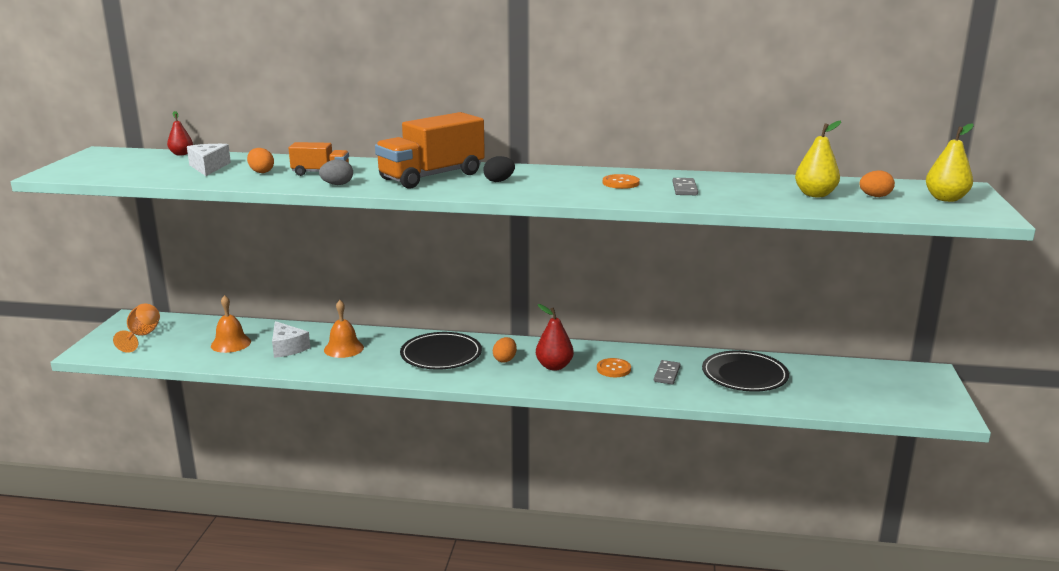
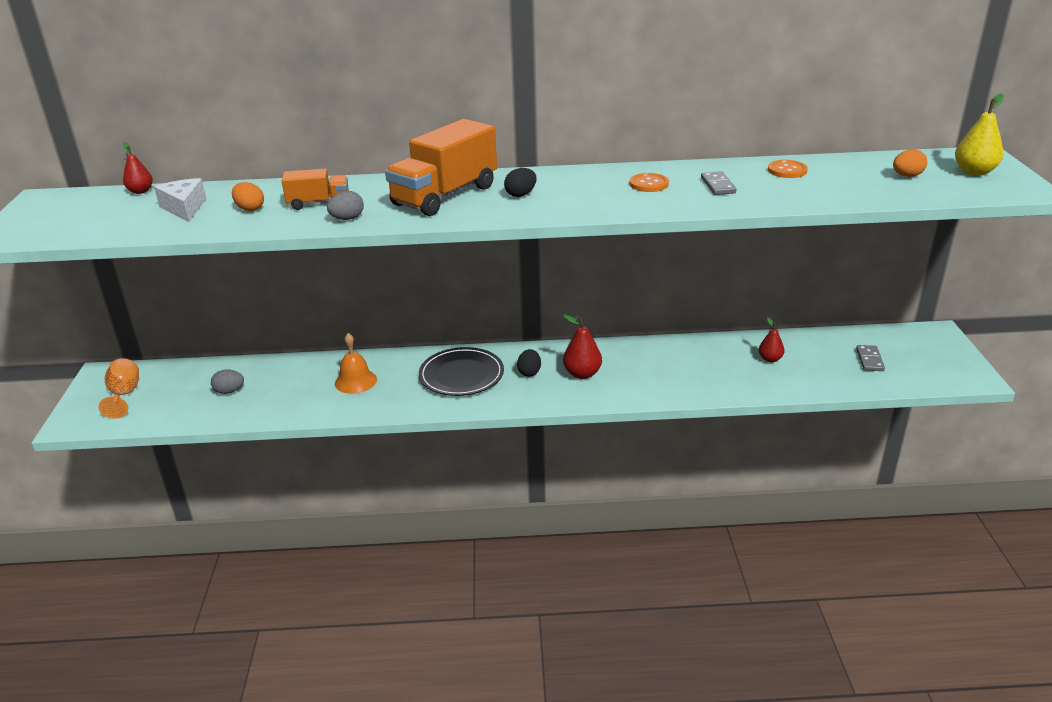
camera: 10 degrees left, 10 degrees up
orange bell [211,295,251,353] -> grey egg [211,369,244,394]
white cheese [272,321,310,358] -> none
orange egg [493,337,517,363] -> black egg [517,349,541,377]
orange button [597,358,631,377] -> orange button moved to [768,160,808,178]
grey domino [654,360,681,384] -> grey domino moved to [856,345,885,371]
black plate [702,350,789,392] -> red pear [759,317,785,362]
yellow pear [795,121,841,197] -> none

